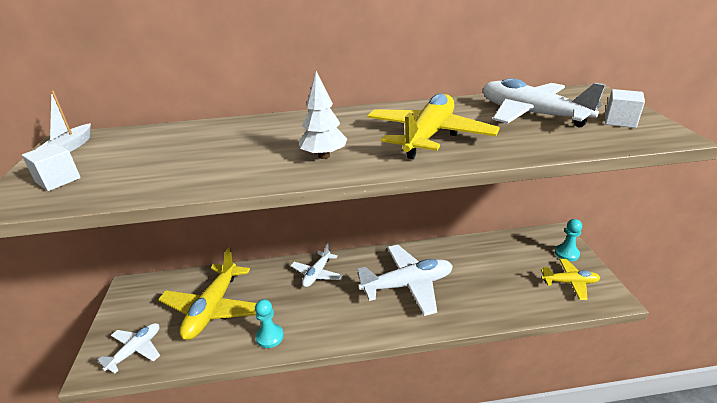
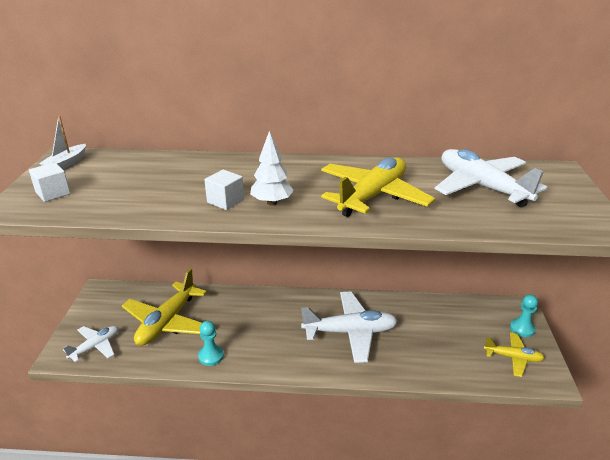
camera: 10 degrees right, 0 degrees up
white plane [291,243,343,287] -> none
white cube [605,89,645,128] -> white cube moved to [204,169,244,210]

